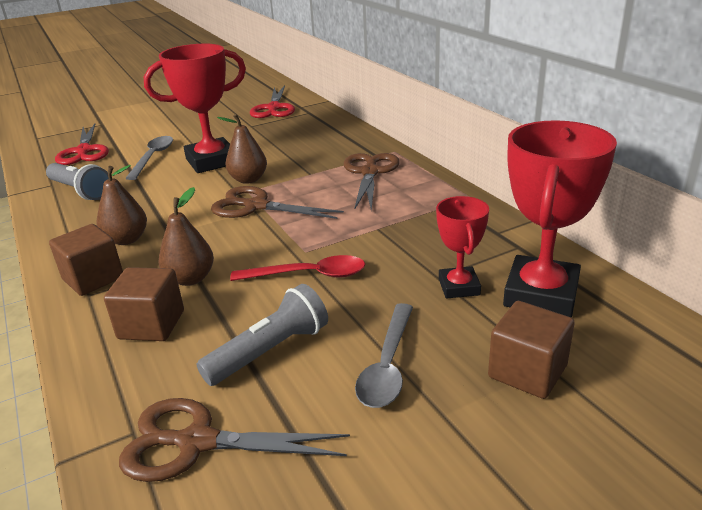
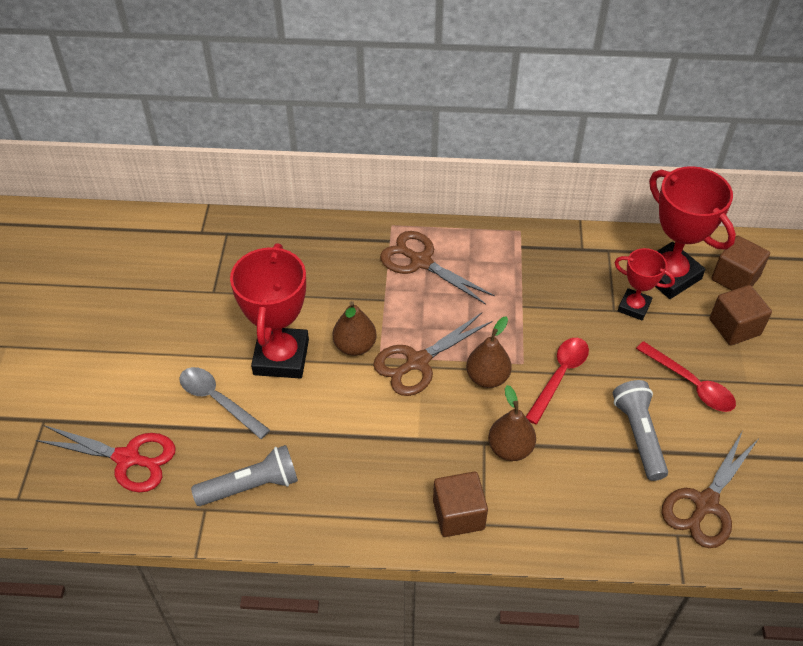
camera: 60 degrees left, 20 degrees up
brown pear [96,165,147,245] -> brown pear moved to [466,316,512,388]
brown cube [104,267,184,341] -> brown cube moved to [711,236,770,291]
red scissors [250,85,295,118] -> none
grey spoon [355,303,413,408] -> red spoon [636,341,736,412]

